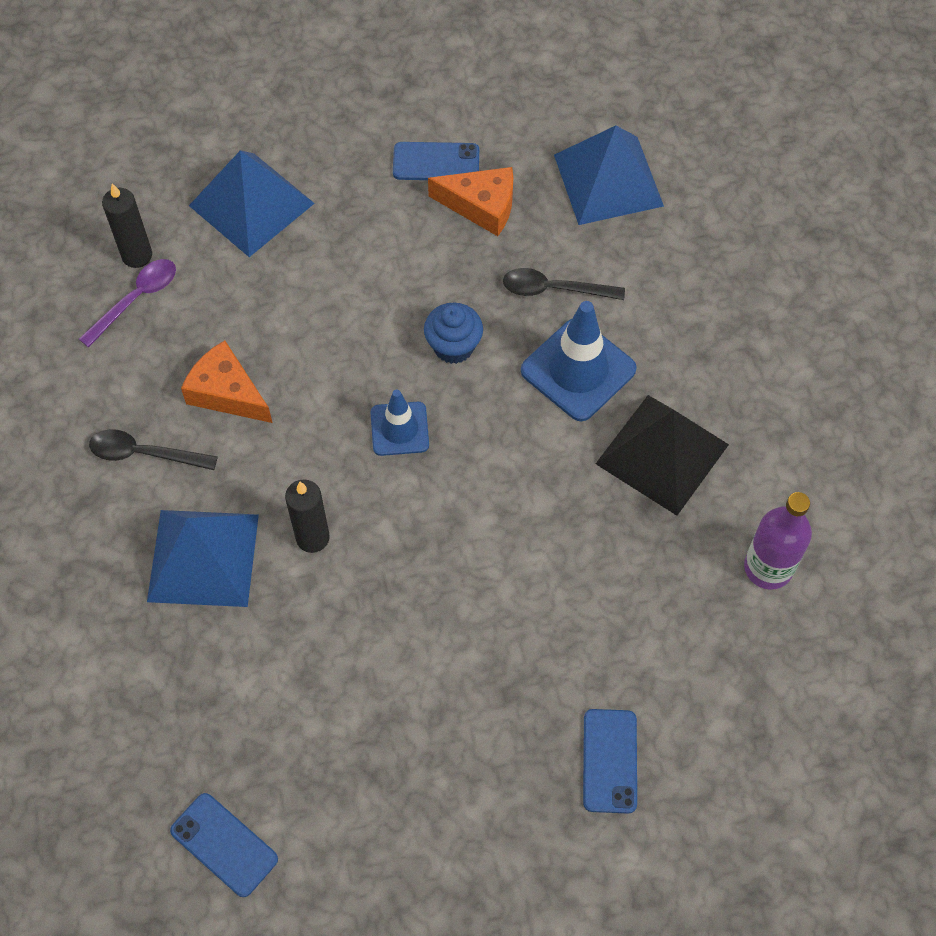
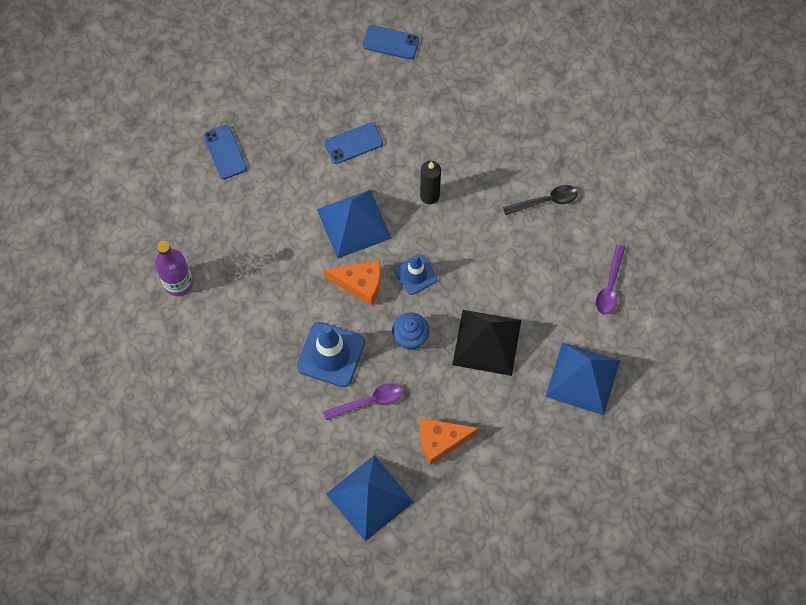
camera: 155 degrees right, 5 degrees up
black candle [102,183,152,268] -> none
blue pyramid [147,510,259,607] -> blue pyramid moved to [317,190,392,259]
orange cheese [181,340,272,423] -> orange cheese moved to [324,260,381,306]
blue phone [393,142,479,180] -> blue phone moved to [324,122,383,164]
black spoon [503,268,625,300] -> purple spoon [323,383,402,420]
black pyramid [595,395,729,516] -> black pyramid moved to [452,310,521,376]

